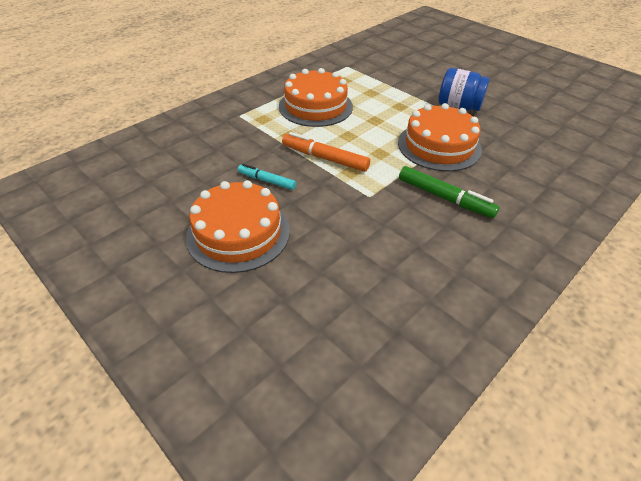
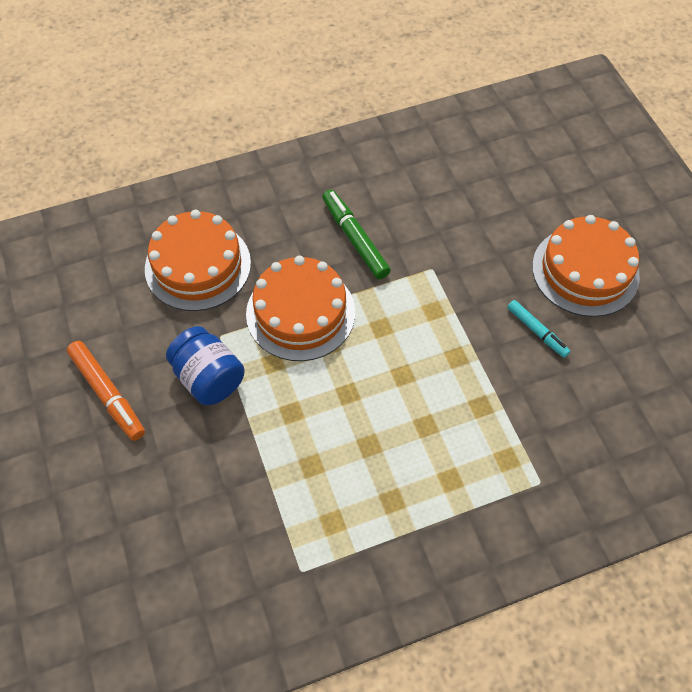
camera: 155 degrees left, 15 degrees up
orange cake [279,68,353,127] -> orange cake moved to [145,210,251,311]
orange marker [282,132,370,172] -> orange marker moved to [67,341,145,441]

